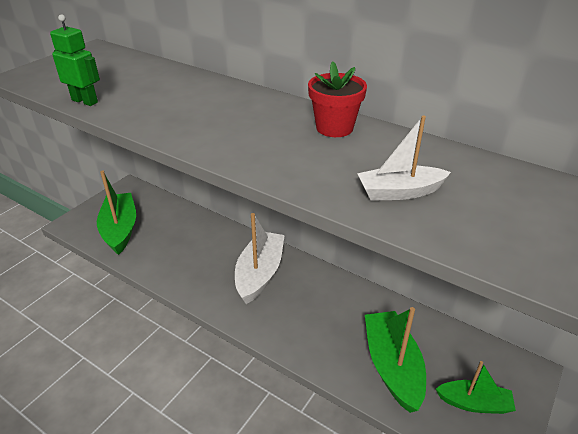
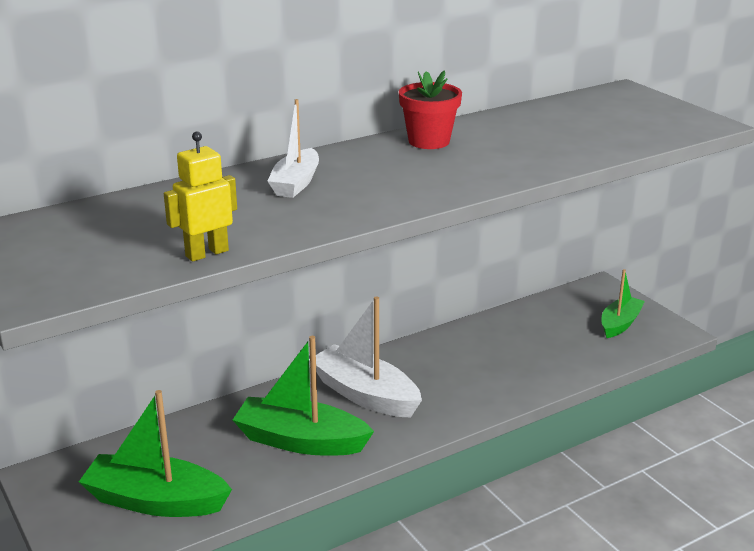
camera: 65 degrees left, 10 degrees down
green robot [50,14,100,106] -> yellow robot [164,131,237,262]
white boat [357,116,451,201] -> white boat moved to [267,99,319,198]
green boat [365,307,426,413] -> green boat moved to [233,336,374,456]

